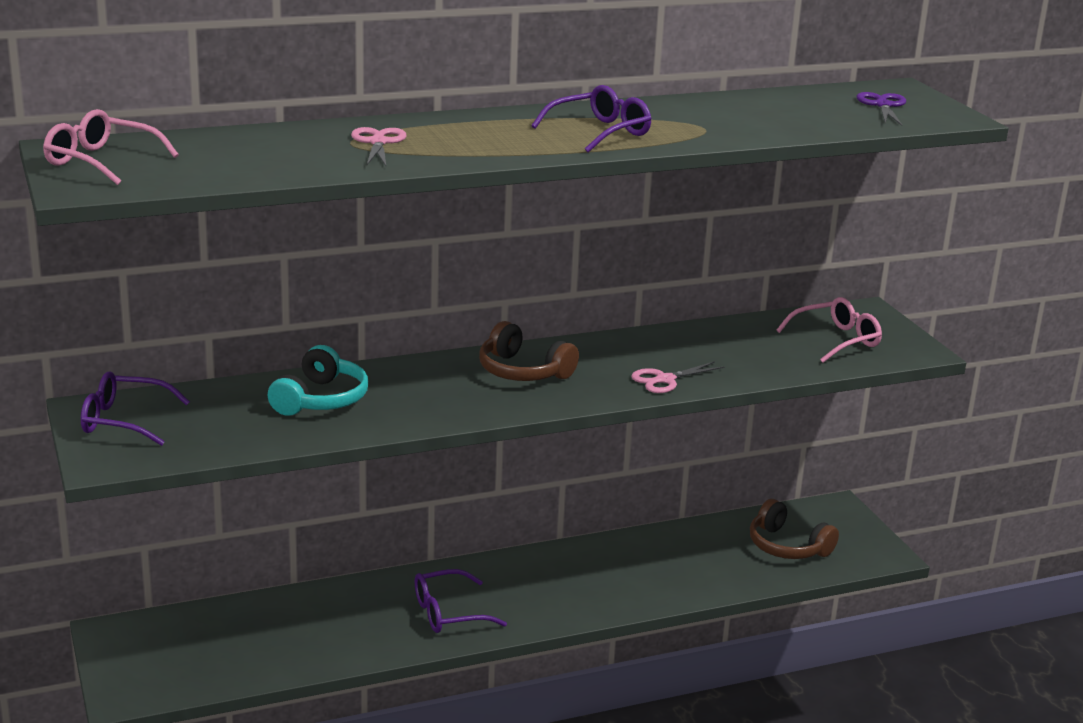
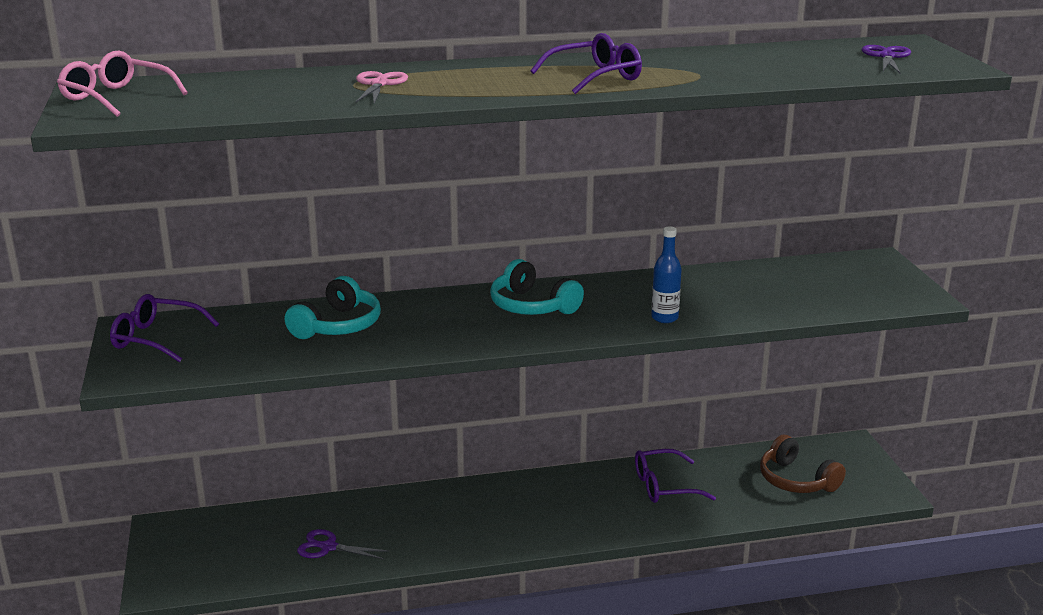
camera: 10 degrees right, 0 degrees up
purple glasses [415,569,507,633] -> purple glasses moved to [635,449,716,503]
brown headphones [479,321,579,381] -> turquoise headphones [490,259,584,315]
pink scissors [631,361,725,393] -> blue bottle [651,226,682,323]
pink glasses [776,297,882,363] -> none
none -> purple scissors [297,529,390,560]

